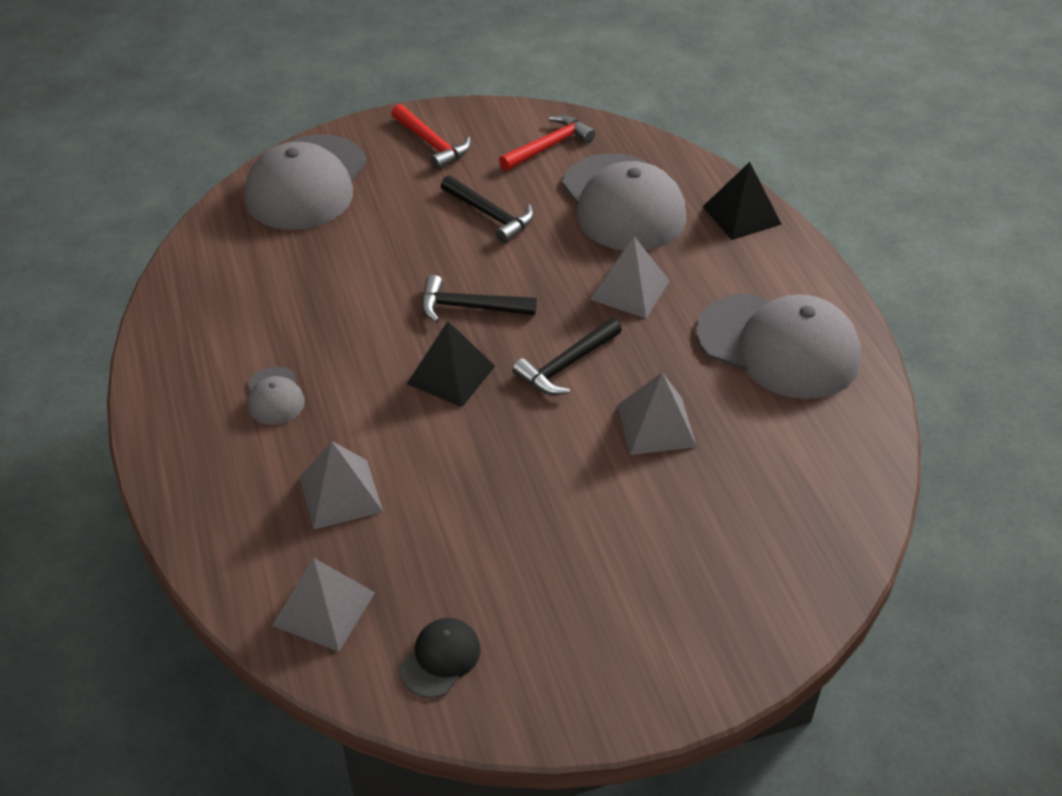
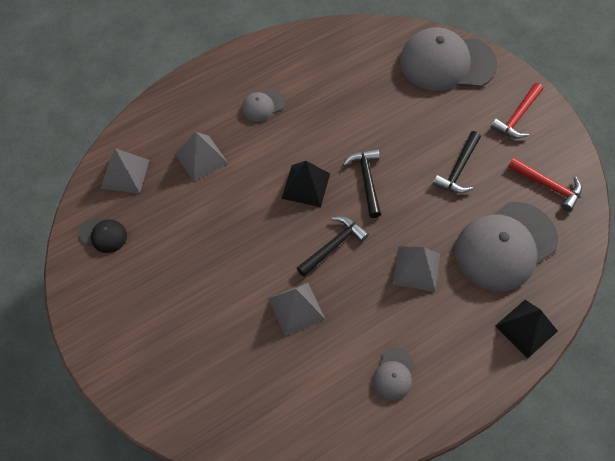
camera: 75 degrees right, 15 degrees up
black hammer [512,318,622,395] -> black hammer turned 105 degrees clockwise [297,216,369,277]
grey cap [696,293,861,399] -> grey cap [373,348,414,400], size x0.45

